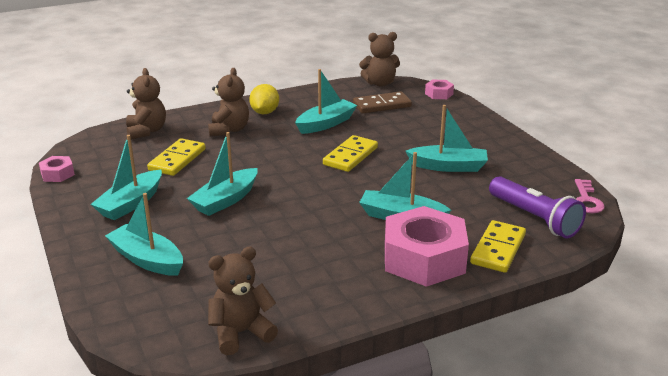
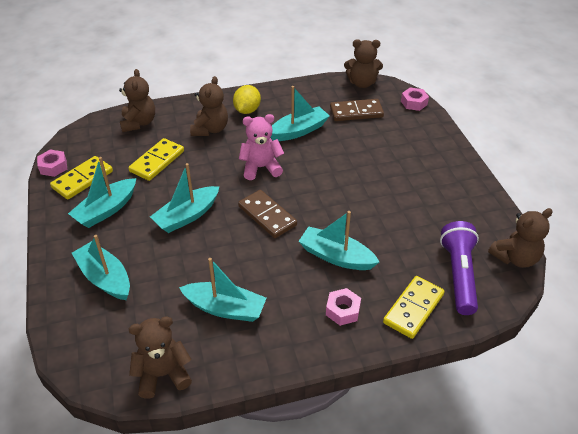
camera: 10 degrees right, 15 degrees up
yellow domino [323,135,378,172] -> yellow domino moved to [50,156,113,200]
pink nut [385,206,469,287] -> pink nut [326,288,361,326], size x0.45
turquoise boat [405,105,488,172] -> turquoise boat moved to [179,258,266,322]
purple flashlight [489,176,586,238] -> purple flashlight turned 150 degrees counterclockwise [440,221,479,315]
pink key [575,179,605,213] -> brown teddy bear [488,208,553,268]
none -> brown domino [238,190,297,238]
none -> pink teddy bear [239,114,284,180]

